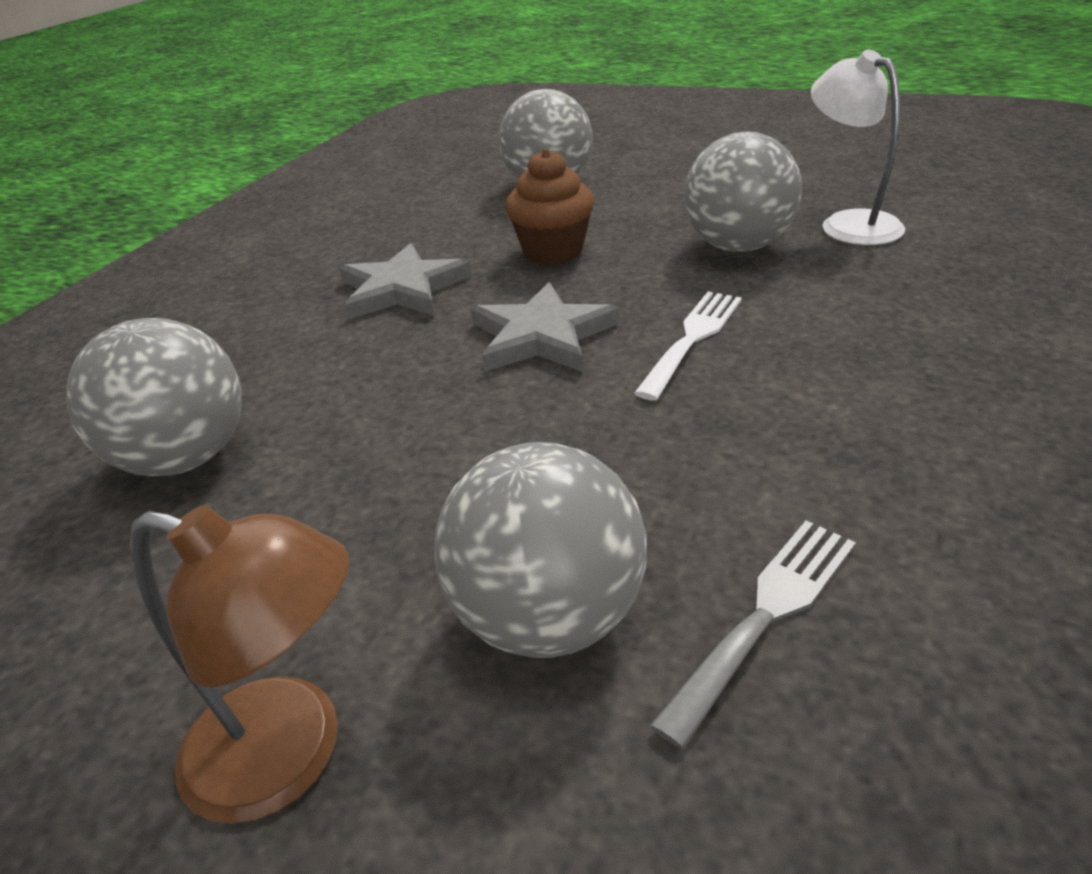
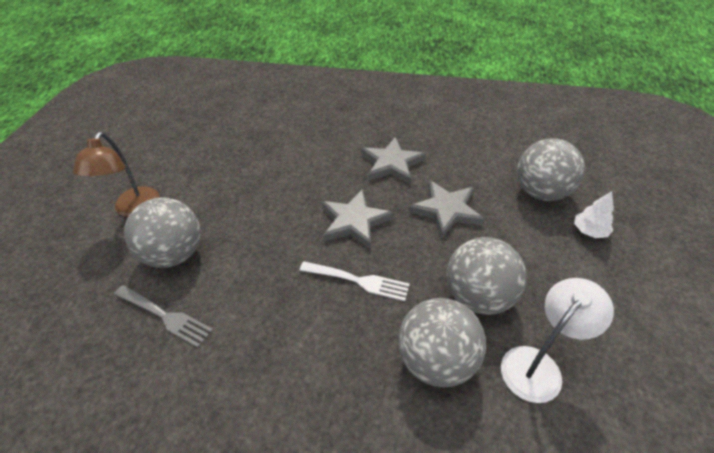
camera: 75 degrees right, 10 degrees up
grey ball [66,318,242,476] -> grey ball moved to [398,298,486,387]
brown cupcake [505,149,594,265] -> grey star [409,180,485,238]
none -> white tree [574,191,614,238]

